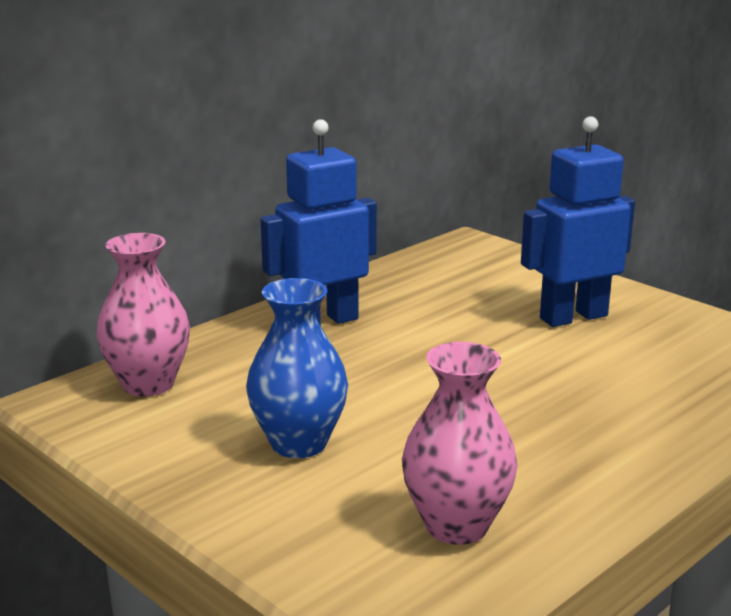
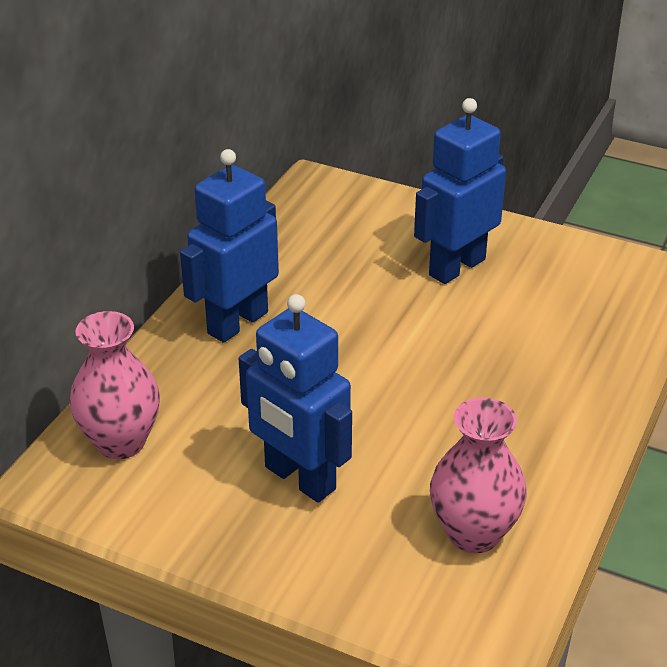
camera: 20 degrees left, 15 degrees up
blue vase [246,278,348,458] -> blue robot [239,294,352,502]

